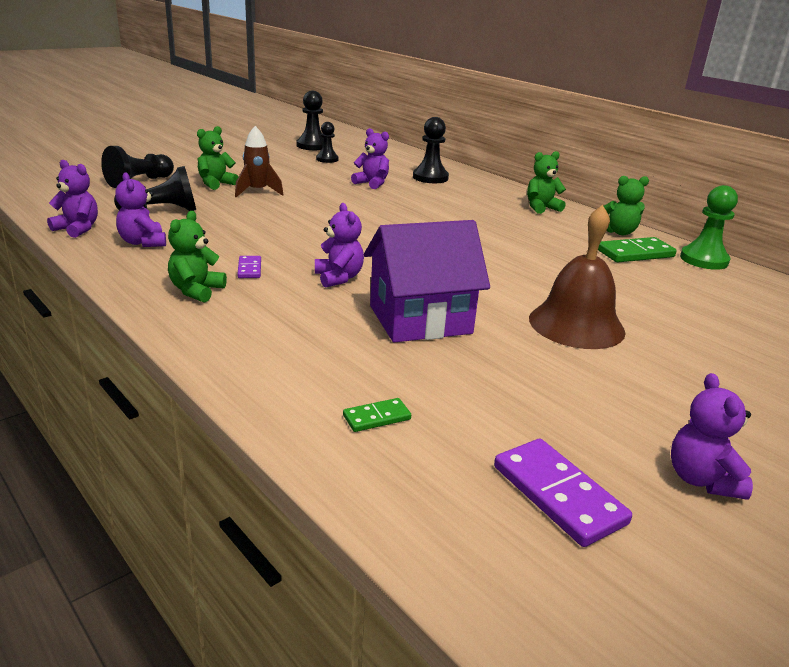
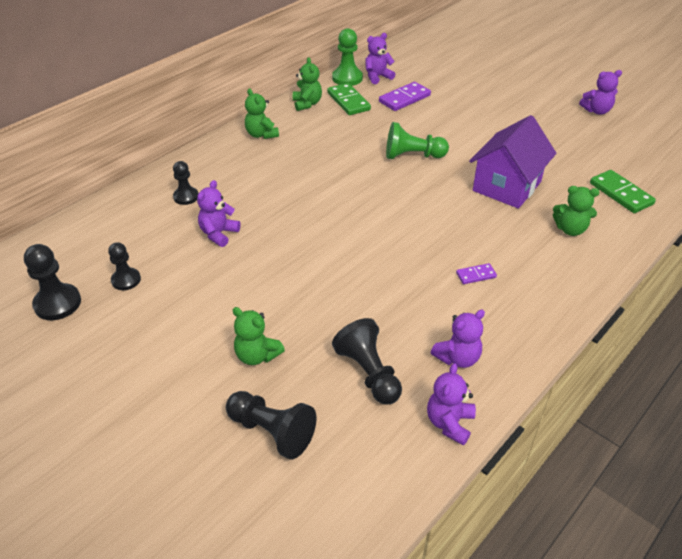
camera: 95 degrees left, 15 degrees up
green teddy bear [168,211,227,303] -> green teddy bear moved to [553,186,600,236]
brown rocket [235,126,283,197] -> none
purple teddy bear [315,203,364,288] -> purple teddy bear moved to [365,33,395,84]
green domino [343,398,411,432] -> green domino [590,170,656,213], size x1.84
purple house [364,220,490,342] -> purple house turned 60 degrees clockwise [469,115,556,209]
black pawn [413,117,449,183] -> black pawn [173,161,199,205], size x0.65
purple domino [494,439,632,547] -> purple domino moved to [379,82,431,111]
brown bell [529,205,625,349] -> none
none -> green pawn [386,122,449,159]

